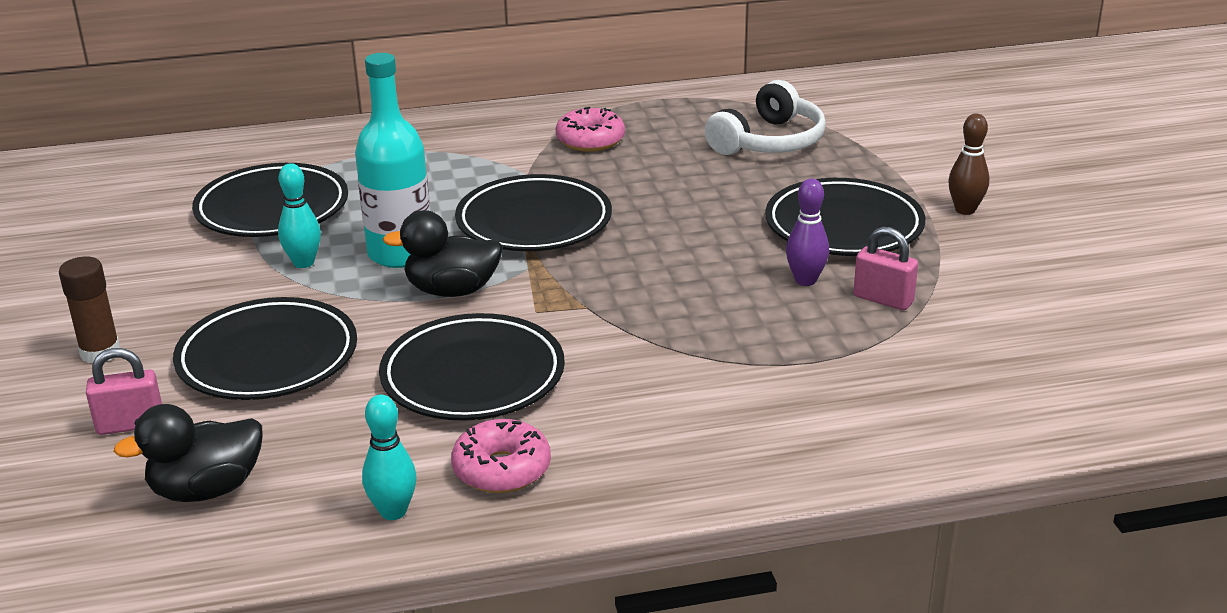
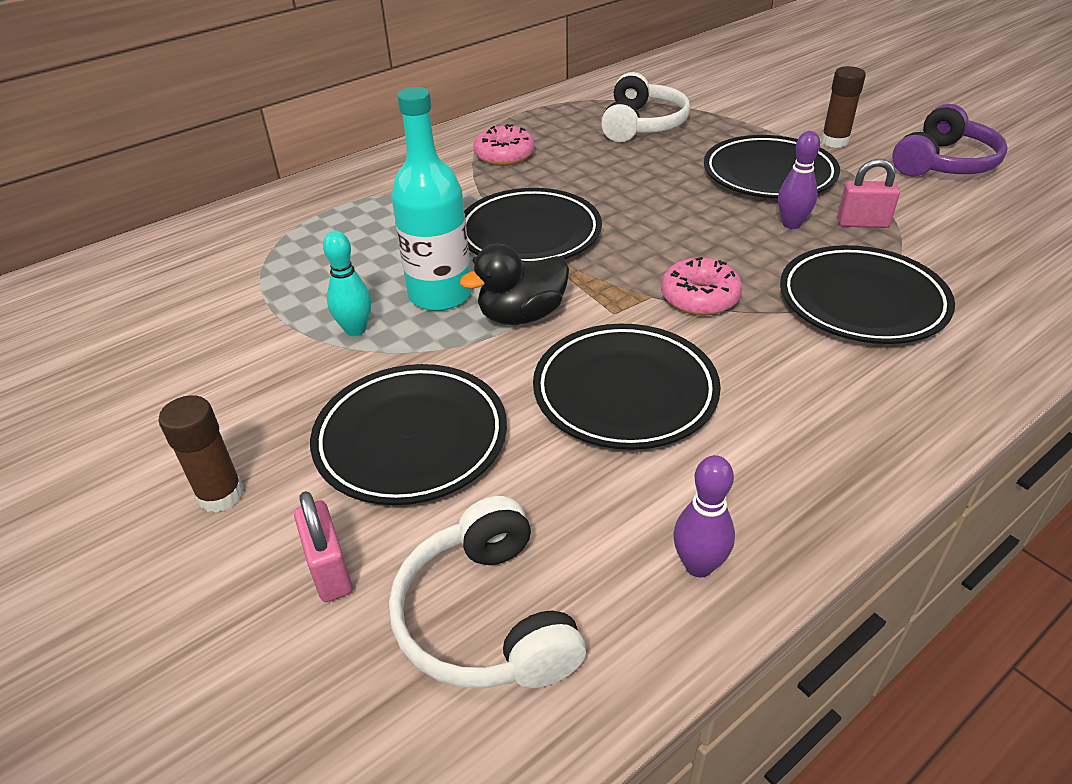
camera: 25 degrees left, 10 degrees up
pink padlock [86,348,162,435] -> pink padlock turned 75 degrees counterclockwise [294,491,353,602]
black duck [113,404,263,502] -> white headphones [389,496,586,688]
black plate [192,163,348,237] -> black plate moved to [780,245,955,344]
turquoise bowling pin [362,395,417,520] -> purple bowling pin [673,455,735,577]
pink donut [451,419,551,493] -> pink donut moved to [661,257,742,316]
brown bowling pin [948,113,989,215] -> brown glue stick [821,66,866,148]
none -> purple headphones [892,104,1008,177]

